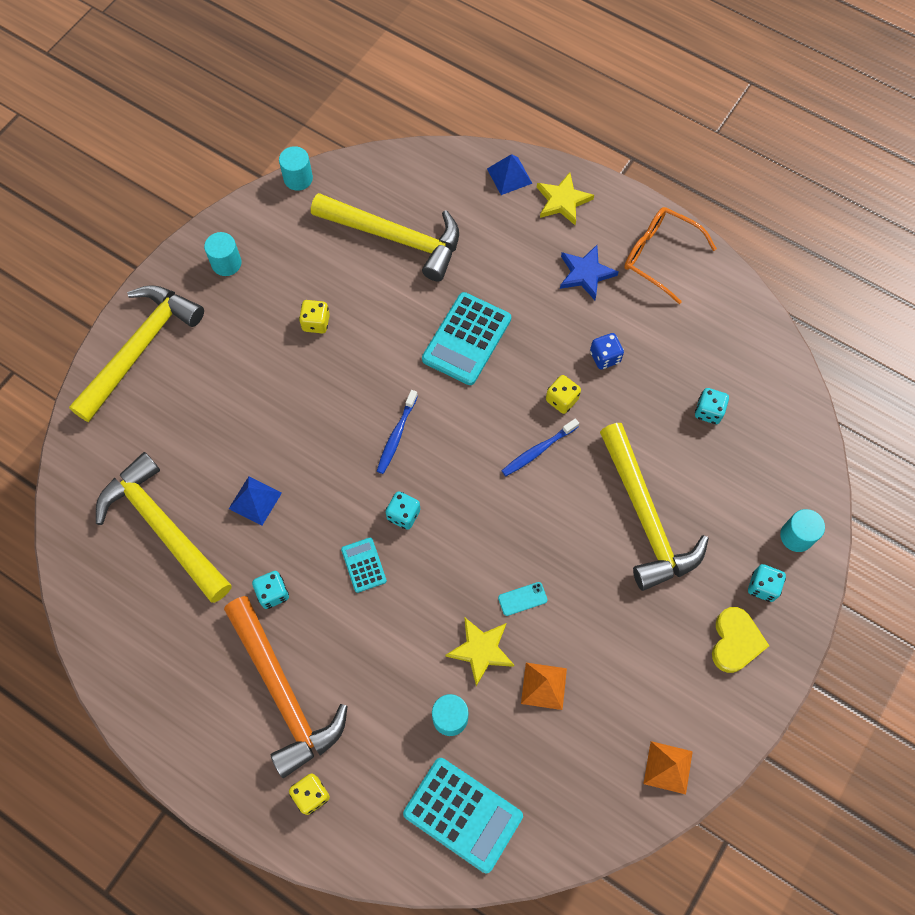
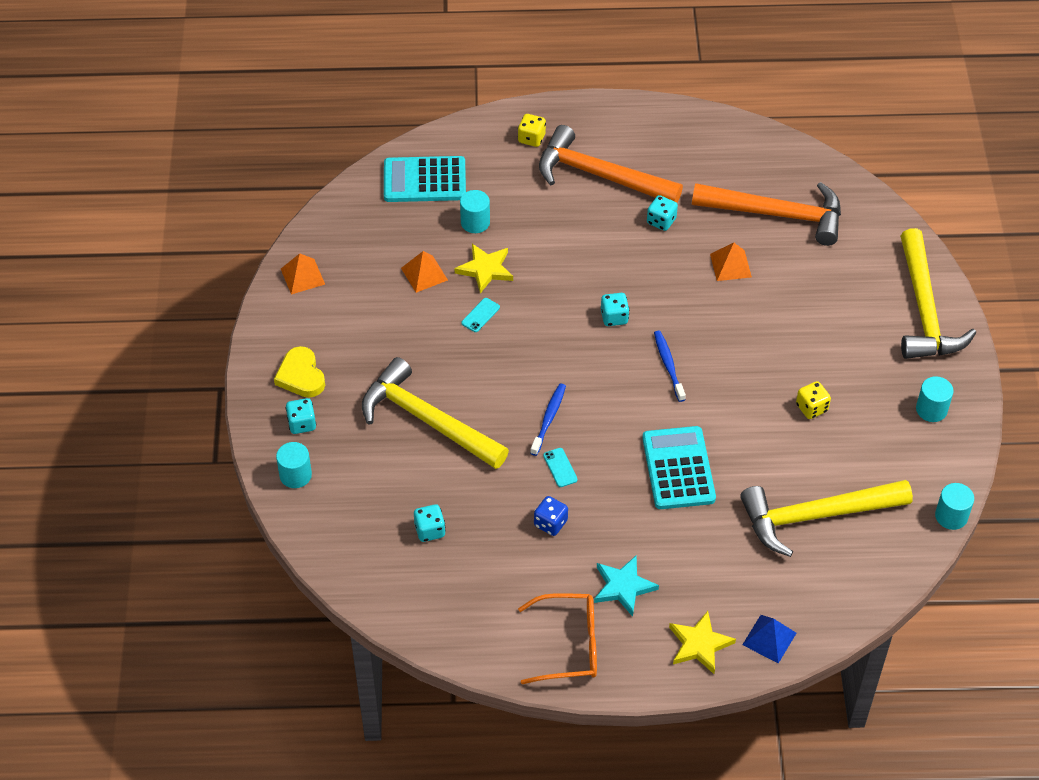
camera: 145 degrees right, 15 degrees down
yellow hammer [96,452,232,603] -> orange hammer [692,182,841,246]
blue pyramid [229,476,282,526] -> orange pyramid [710,243,752,281]
turquoise calculator [341,538,387,593] -> none
yellow dice [546,375,581,414] -> turquoise phone [543,448,578,487]
blue star [560,245,618,300] -> turquoise star [594,556,659,617]

